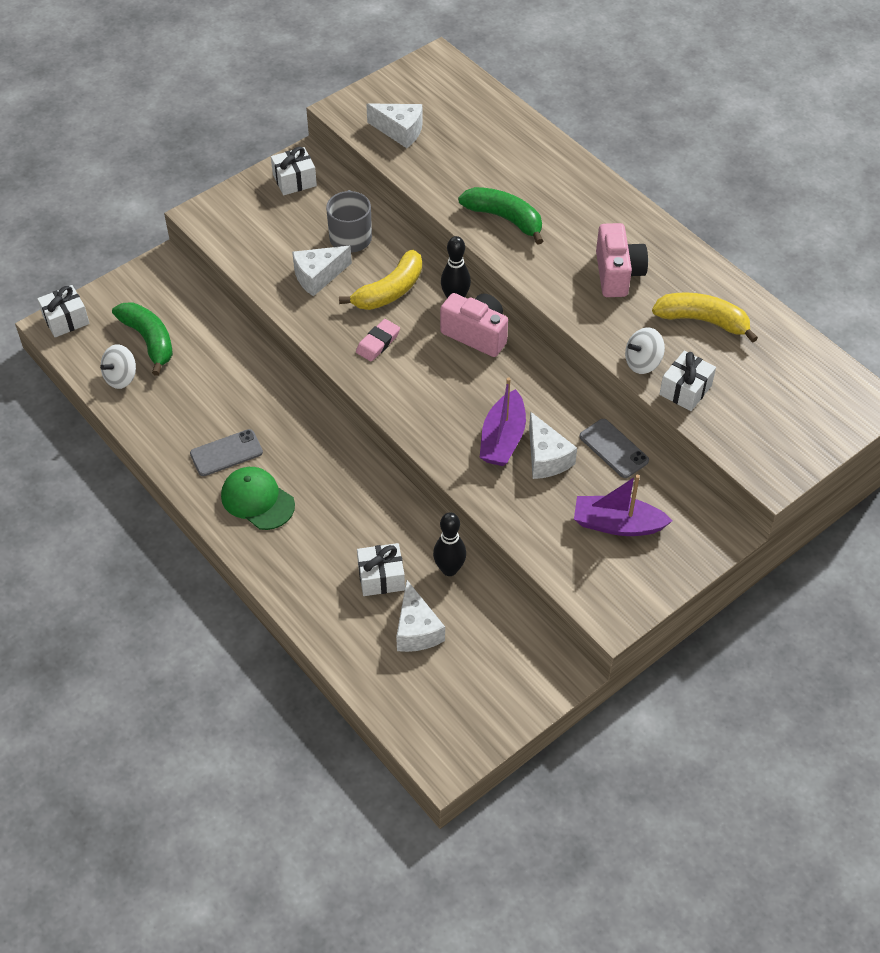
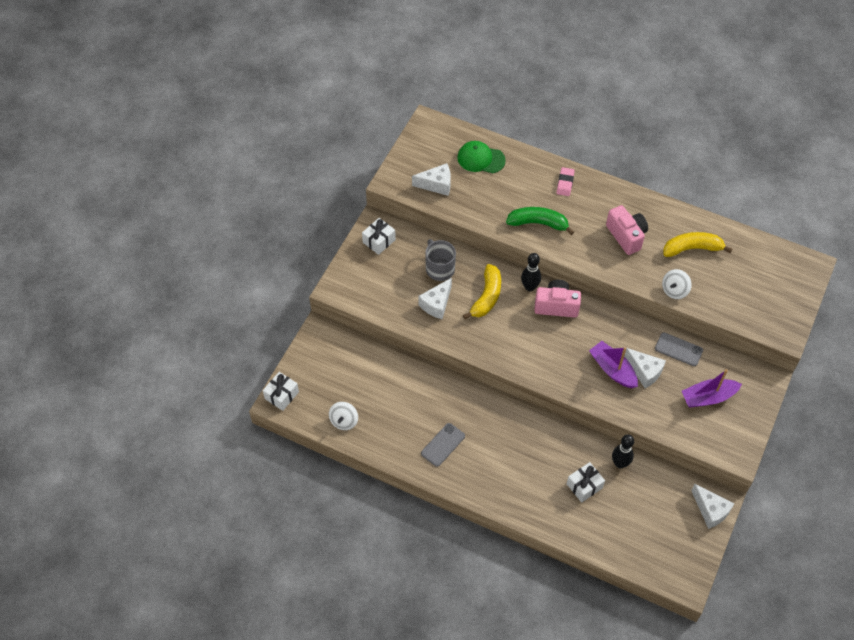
camera: 25 degrees left, 5 degrees up
green banana [112,302,173,376] -> none
green cap [221,467,295,530] -> green cap moved to [457,141,506,173]
pink eraser [356,319,400,361] -> pink eraser moved to [557,167,575,196]
white cheese [396,580,445,652] -> white cheese moved to [691,484,735,529]
purple boat [480,377,526,466] -> purple boat turned 150 degrees clockwise [589,341,638,388]
white gift [660,351,716,411] -> none

